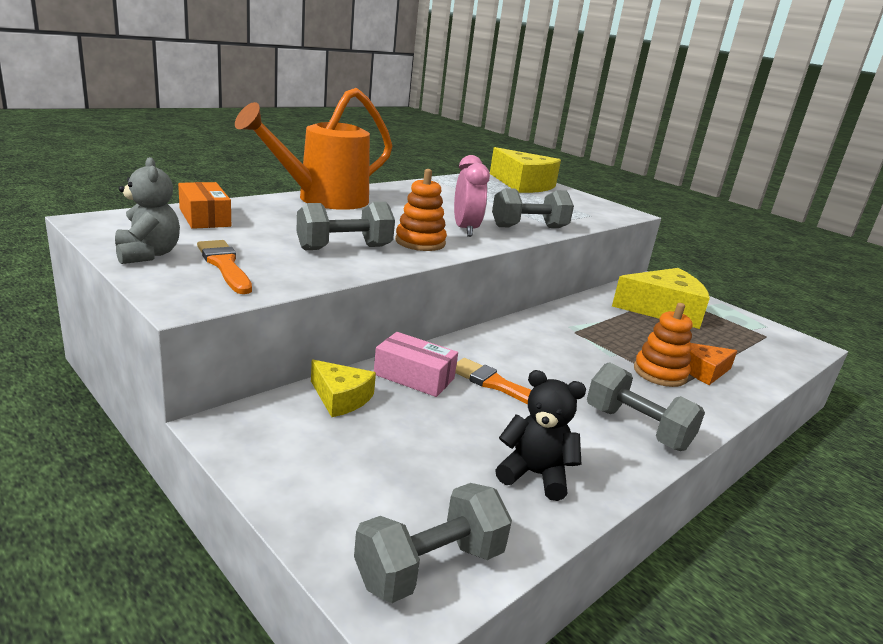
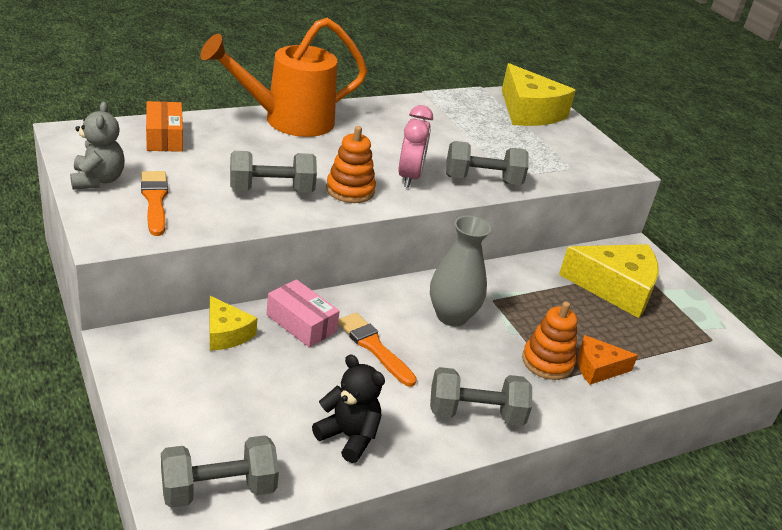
camera: 15 degrees right, 10 degrees up
grey dumbbell [587,362,705,451] -> grey dumbbell turned 60 degrees counterclockwise [430,367,532,426]
none -> grey vase [430,216,491,326]

